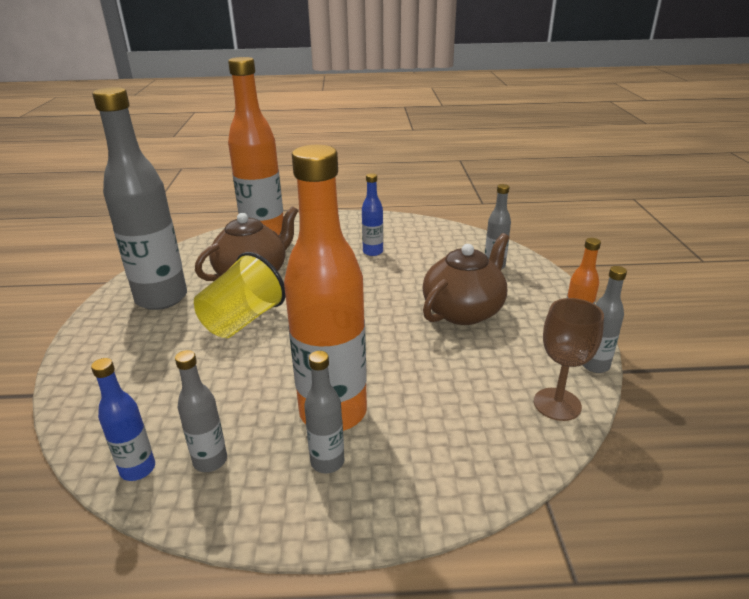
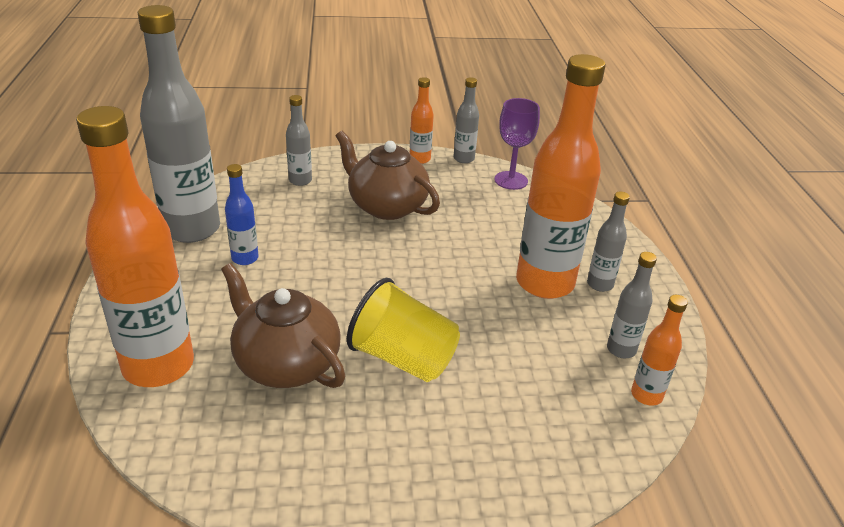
camera: 95 degrees left, 5 degrees up
blue bottle [91,358,155,481] -> orange bottle [631,295,688,406]
grey bottle [92,87,187,310] -> grey bottle moved to [138,5,220,243]
brown goblet [534,298,604,421] -> purple goblet [494,98,540,190]

